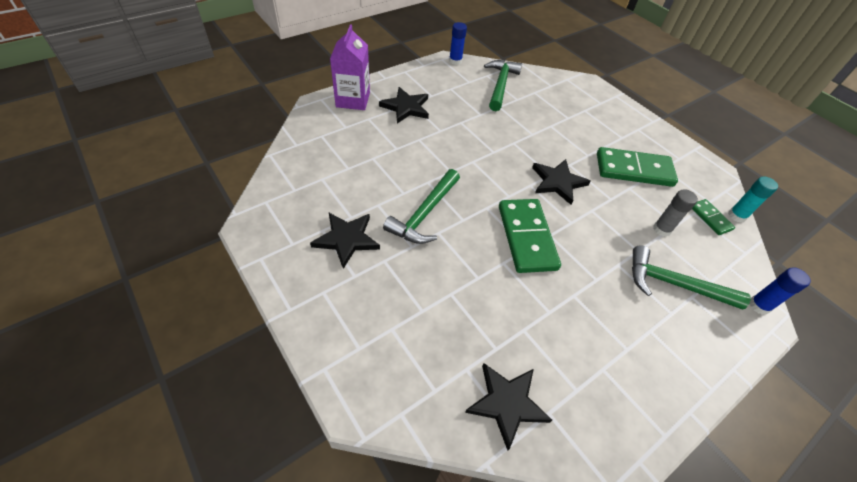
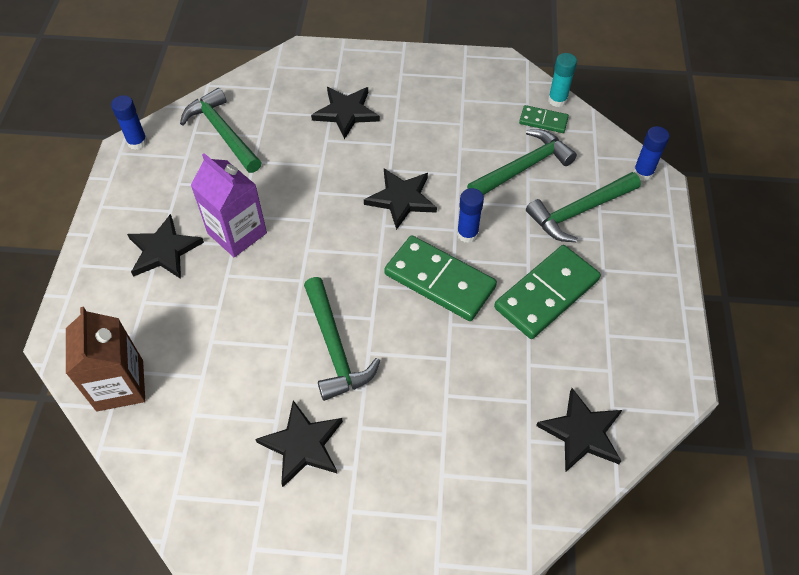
camera: 45 degrees left, 5 degrees up
purple carton [330,24,370,110] -> purple carton moved to [191,153,267,257]
green domino [597,147,678,187] -> green domino moved to [494,245,601,339]
grey glue stick [653,189,698,237] -> green hammer [467,129,577,195]
none -> brown carton [66,307,145,411]
none -> black star [311,87,380,139]
none -> blue glue stick [457,188,484,243]

